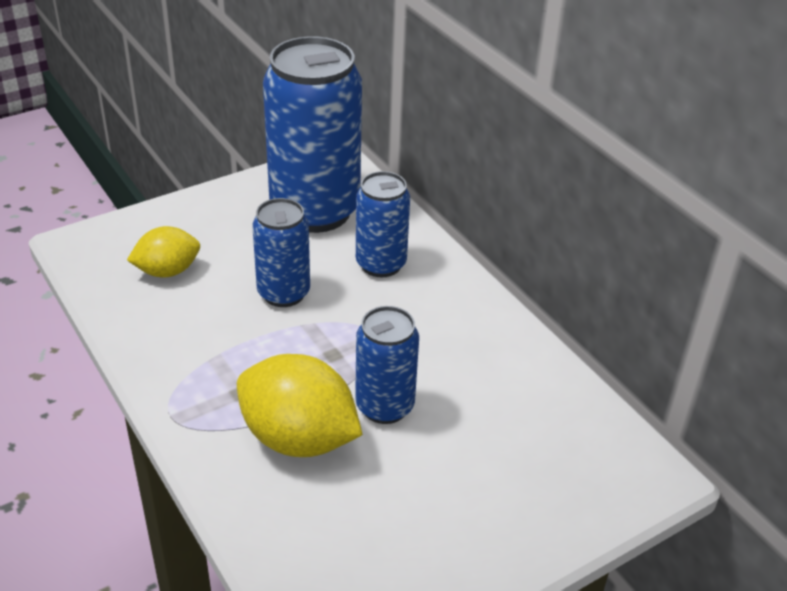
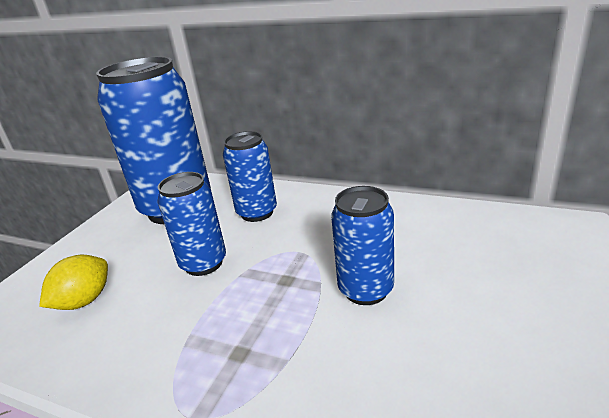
camera: 30 degrees left, 10 degrees down
yellow lemon [237,354,363,457] -> none

